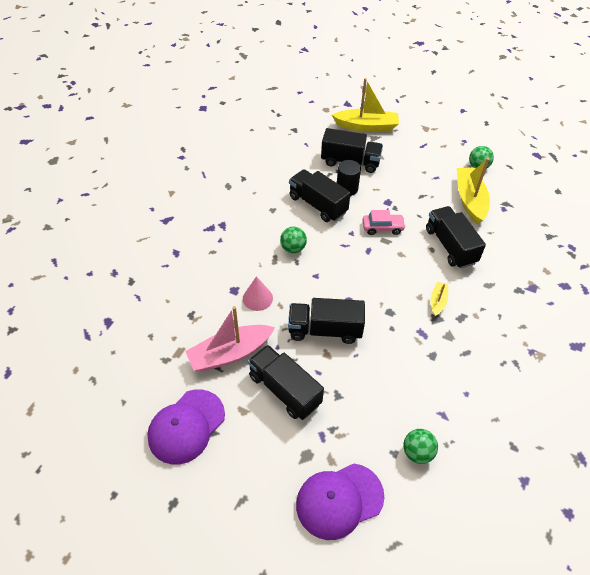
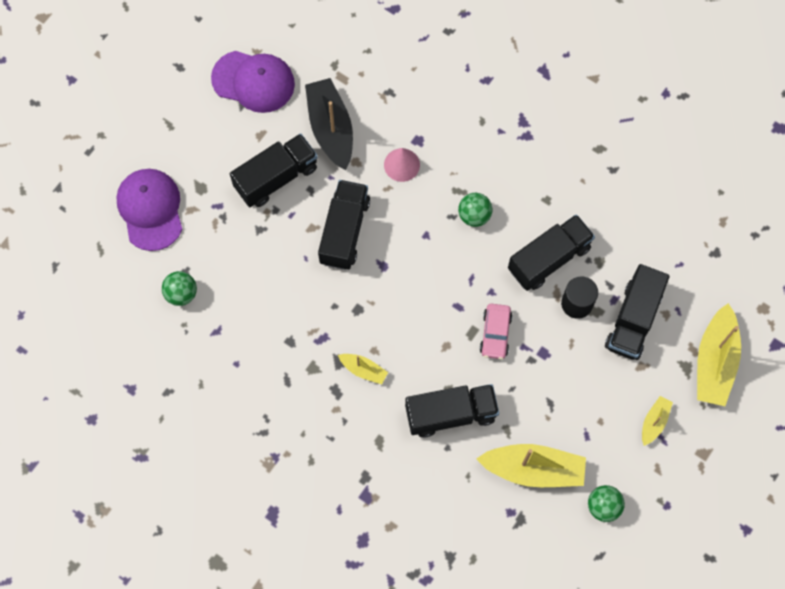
camera: 100 degrees right, 20 degrees up
purple cap [147,389,225,465] -> purple cap turned 150 degrees clockwise [211,51,295,113]
pink boat [185,306,275,372] -> black boat [305,78,353,170]
none -> yellow boat [642,396,673,446]

